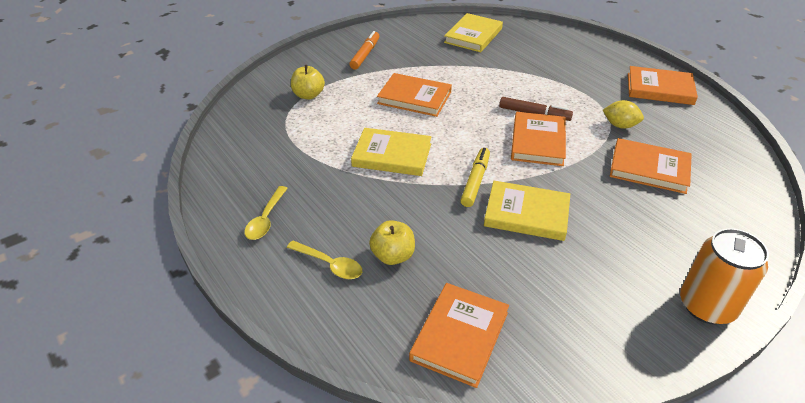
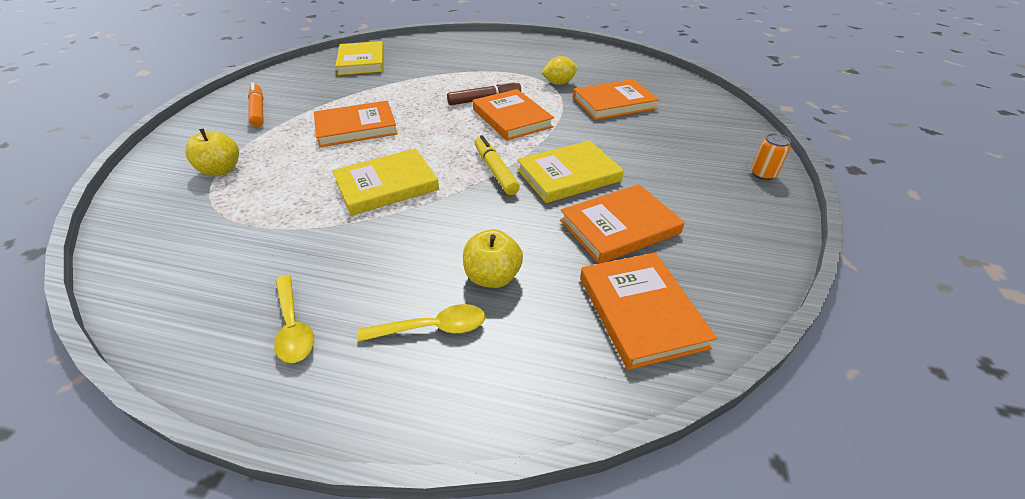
camera: 40 degrees left, 0 degrees up
orange book [628,66,698,105] -> orange book moved to [560,184,685,264]
orange can [680,228,769,325] -> orange can [751,133,791,180], size x0.49

